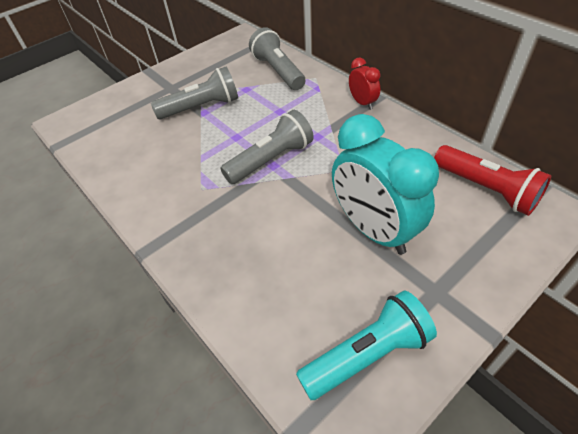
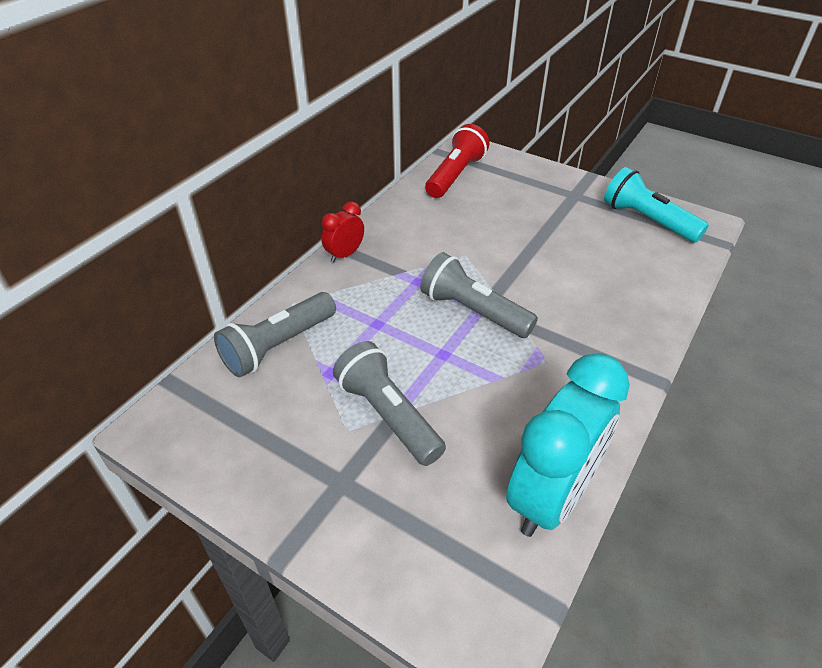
camera: 110 degrees left, 5 degrees down
turquoise clock [332,114,439,255] -> turquoise clock moved to [506,353,629,537]

